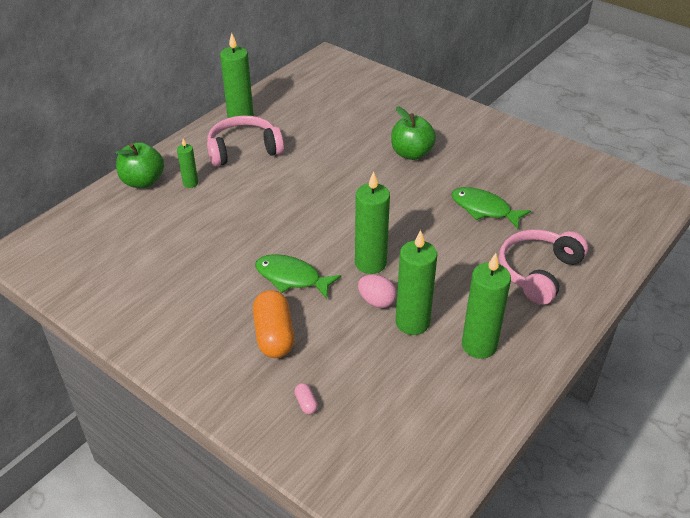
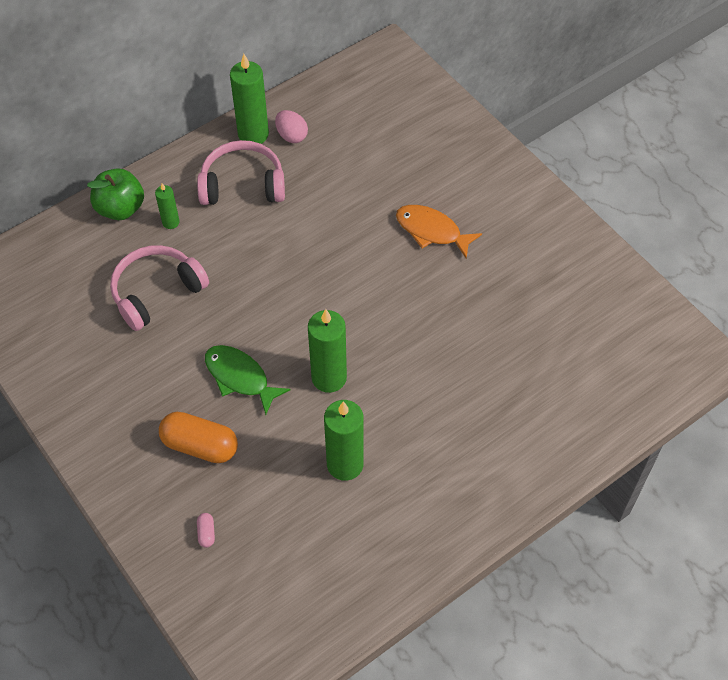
camera: 15 degrees right, 15 degrees up
orange capsule [253,290,295,358] -> orange capsule turned 75 degrees counterclockwise [159,412,238,463]
pink egg [358,275,397,308] -> pink egg moved to [275,110,308,143]
green apple [391,106,436,160] -> orange fish [396,205,482,258]
green fish [451,187,531,229] -> none
green candle [462,253,511,359] -> none
pink headphones [499,230,588,305] -> pink headphones moved to [110,245,209,331]

